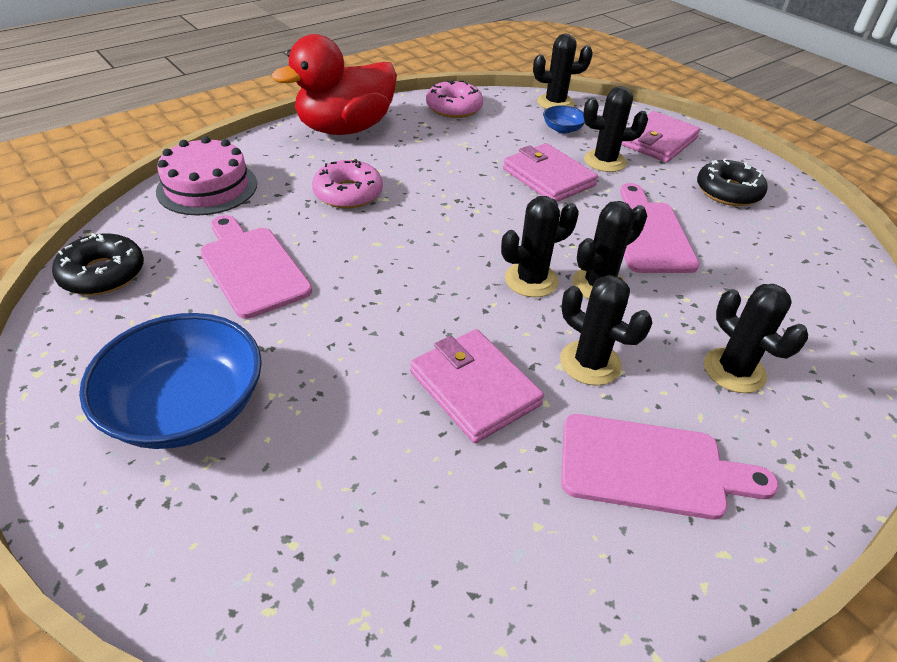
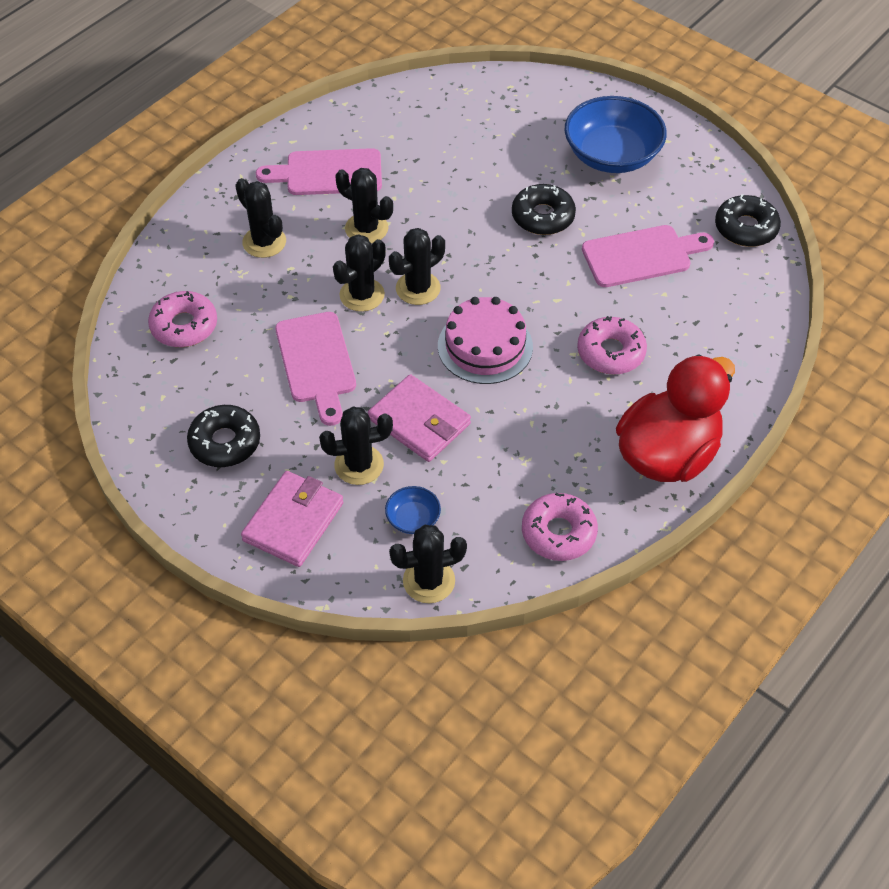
camera: 170 degrees right, 10 degrees up
pink cake [156,136,257,216] -> pink cake moved to [438,297,533,384]
pink cutting board [200,215,312,319] -> pink cutting board turned 60 degrees counterclockwise [582,225,714,287]
pink wallet [410,329,544,443] -> none
none -> pink donut [148,291,217,347]
none -> black donut [512,184,576,235]

